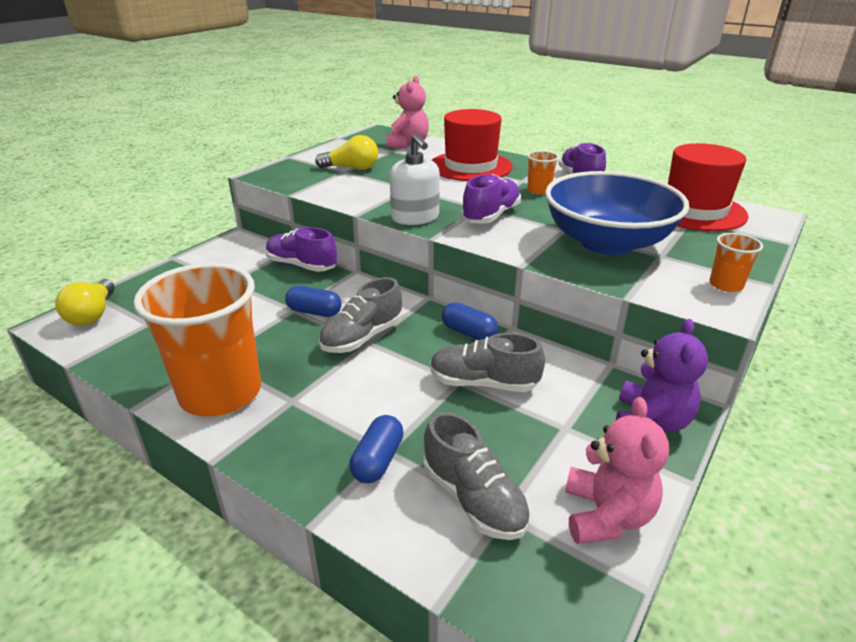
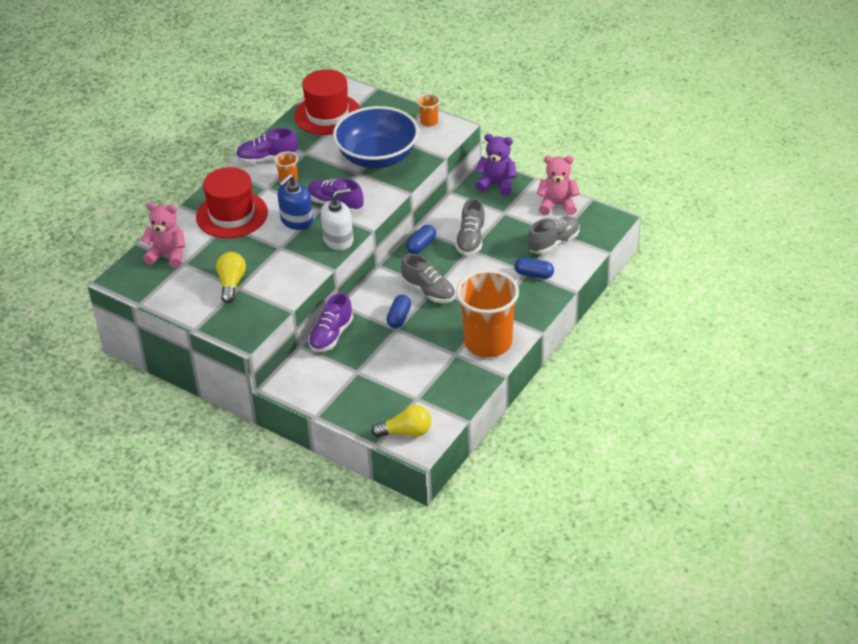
camera: 90 degrees left, 10 degrees up
none -> blue soap dispenser [278,174,313,230]

